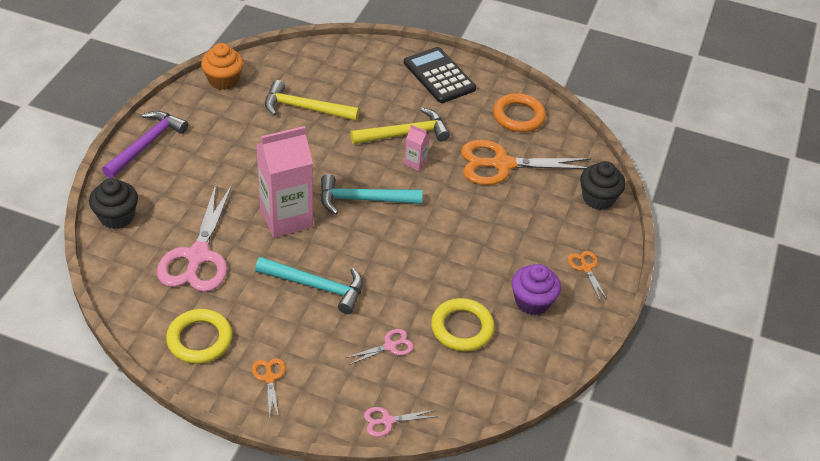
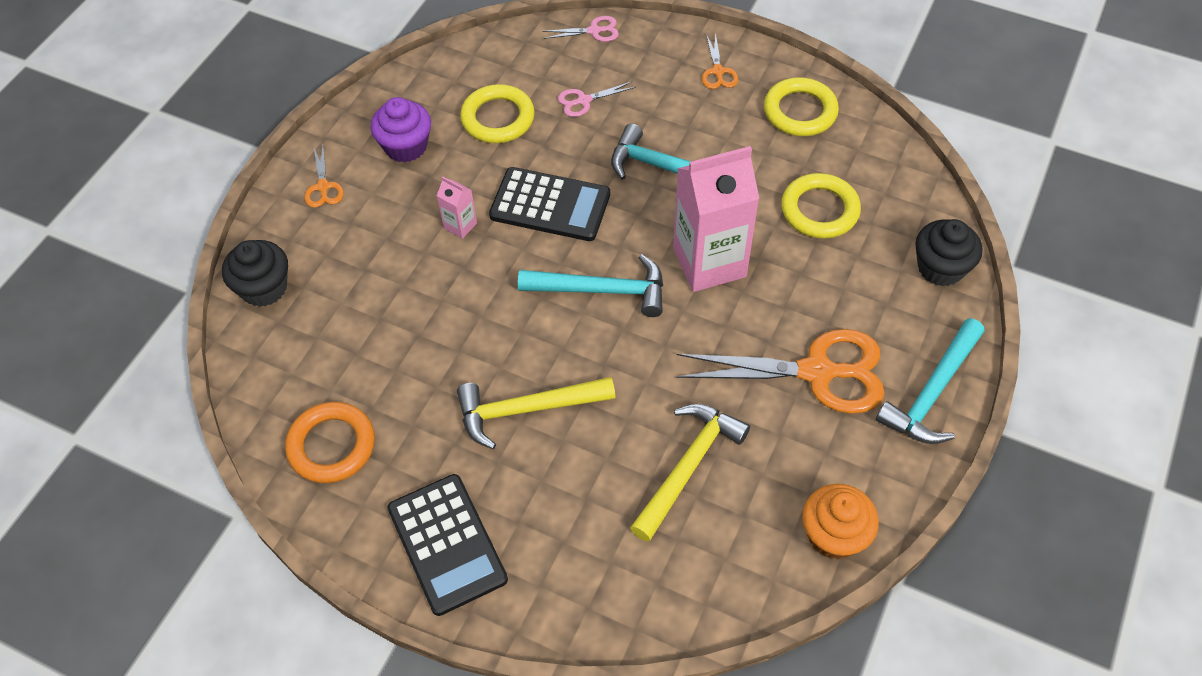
camera: 170 degrees left, 10 degrees up
purple hammer [102,111,188,178] -> turquoise hammer [876,318,985,444]
pink scissors [157,184,232,292] -> yellow ring [781,173,861,239]
yellow hammer [265,80,359,121] -> yellow hammer turned 75 degrees counterclockwise [630,404,750,542]
pink carton [404,125,430,171] -> pink carton moved to [437,176,477,239]
orange scissors [461,140,591,185] -> orange scissors moved to [676,329,885,414]
none -> black calculator [489,167,610,241]

